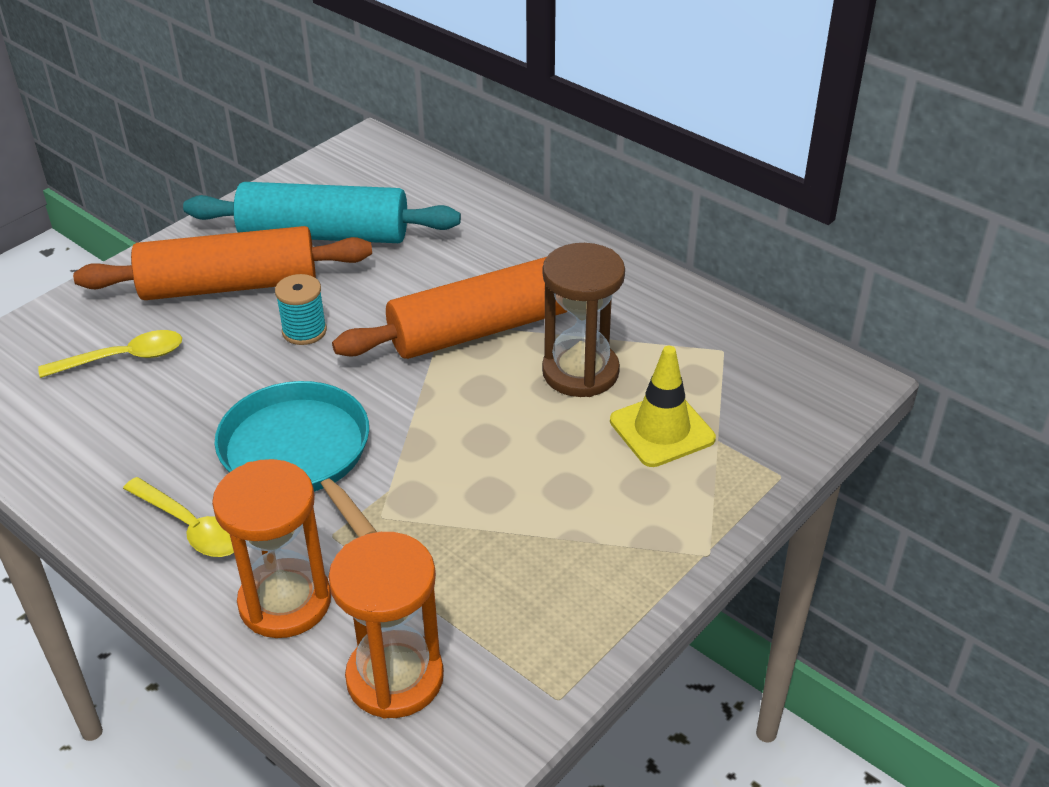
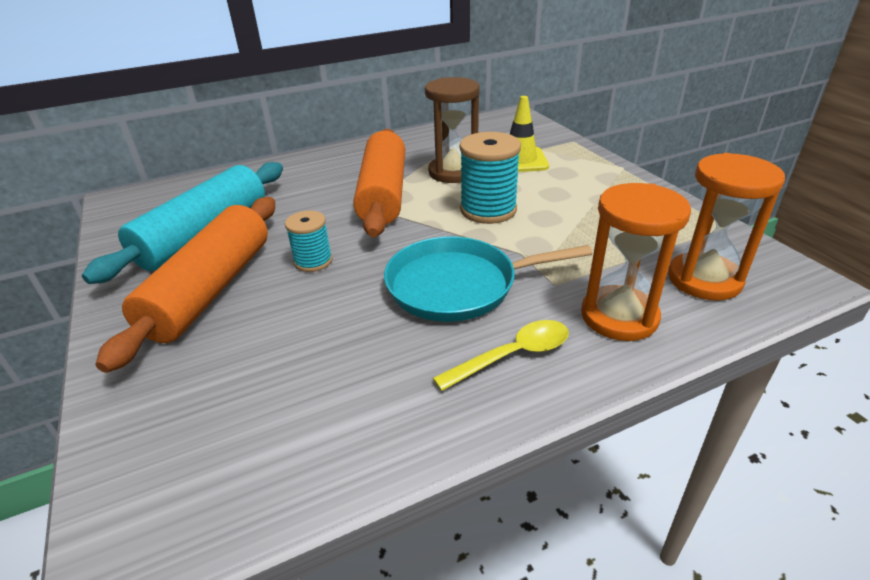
camera: 65 degrees left, 5 degrees down
yellow spoon [38,330,182,378] -> none
none -> turquoise spool [460,132,521,224]

